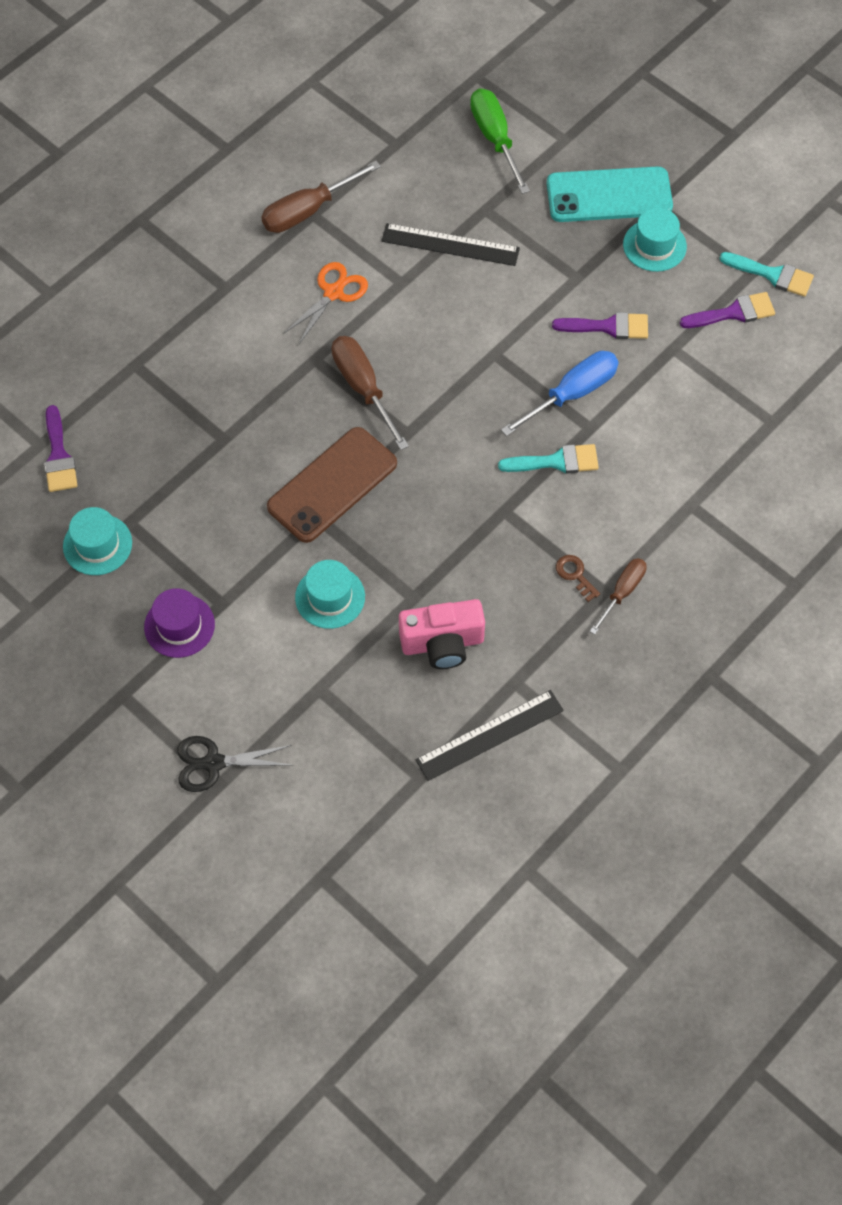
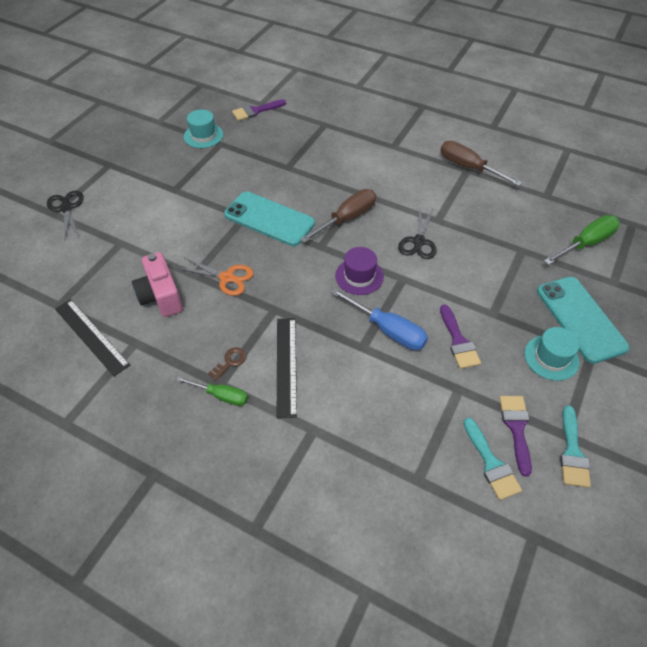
camera: 75 degrees right, 10 degrees down
purple hat [144,588,215,658] -> purple hat moved to [335,247,384,295]
brown phone [267,427,397,543] -> turquoise phone [224,192,315,246]
orange scissors [283,262,368,344] -> orange scissors moved to [177,258,253,296]
turquoise hat [295,560,365,629] -> none
black ruler [381,223,520,266] -> black ruler moved to [277,318,297,418]
turquoise brush [498,444,599,474] -> turquoise brush moved to [463,418,522,500]
brown screwdriver [590,558,647,635] -> green screwdriver [176,376,248,406]
purple brush [680,292,775,328] -> purple brush turned 150 degrees counterclockwise [499,396,532,477]
none -> black scissors [398,209,437,259]

